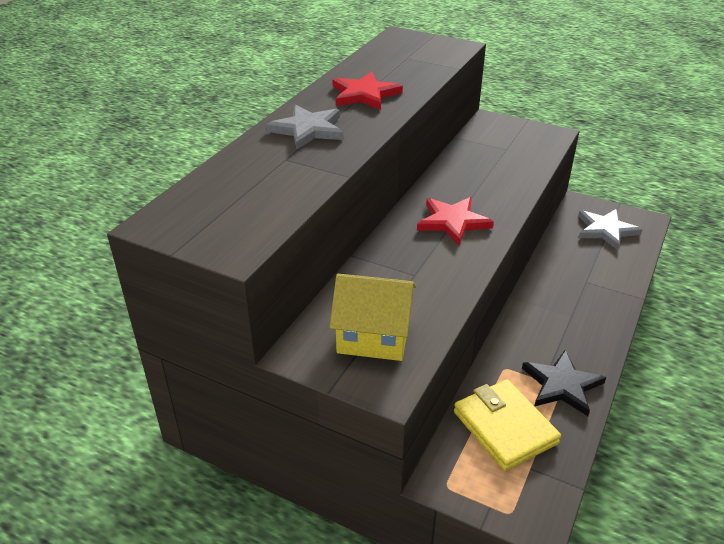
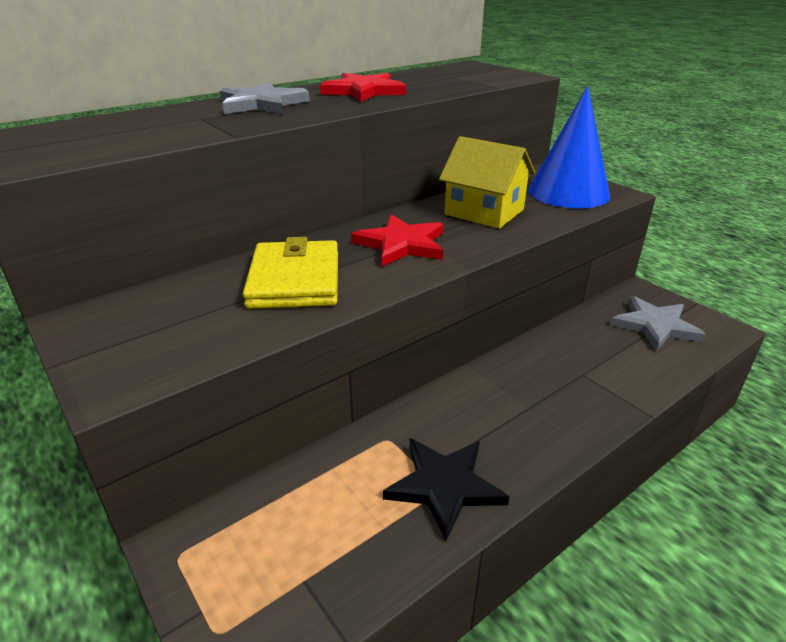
camera: 25 degrees right, 5 degrees down
yellow house [330,274,416,361] -> yellow house moved to [439,136,535,229]
yellow wallet [454,379,561,471] -> yellow wallet moved to [243,237,338,309]
none -> blue cone [528,86,610,209]

